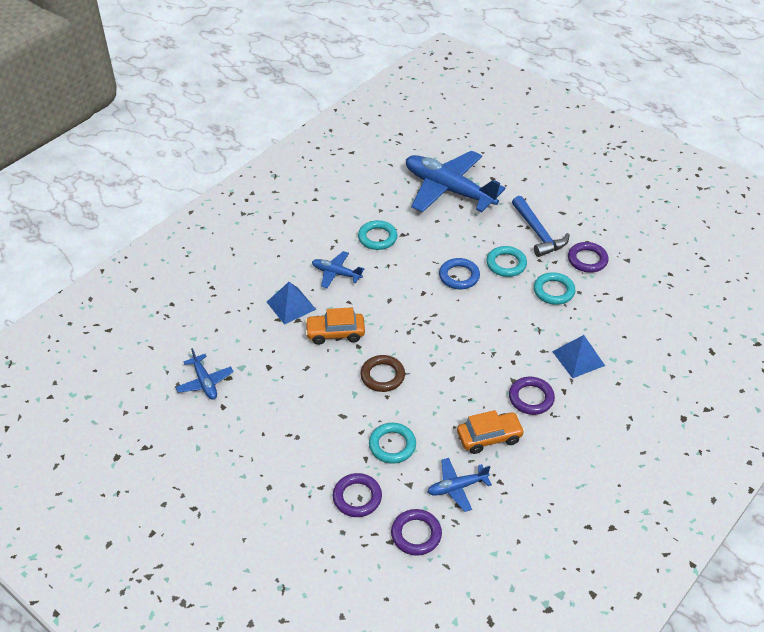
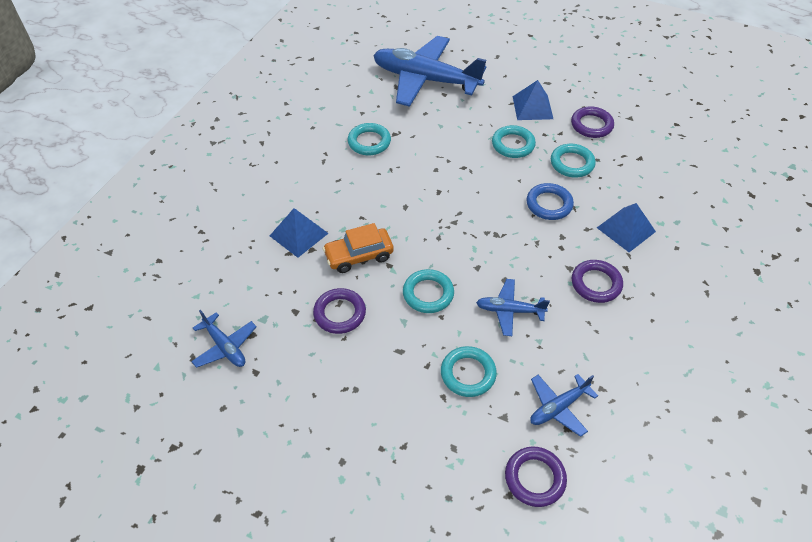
camera: 15 degrees left, 5 degrees up
blue plane [312,251,364,288] -> blue plane moved to [476,279,550,336]
purple ring [333,473,382,517] -> purple ring moved to [313,288,366,334]
brown ring [360,355,405,392] -> turquoise ring [403,269,454,313]
blue ring [439,258,480,289] -> blue ring moved to [526,183,574,220]
orange car [457,410,525,454] -> none
blue hammer [512,196,570,257] -> blue pyramid [513,80,553,120]

